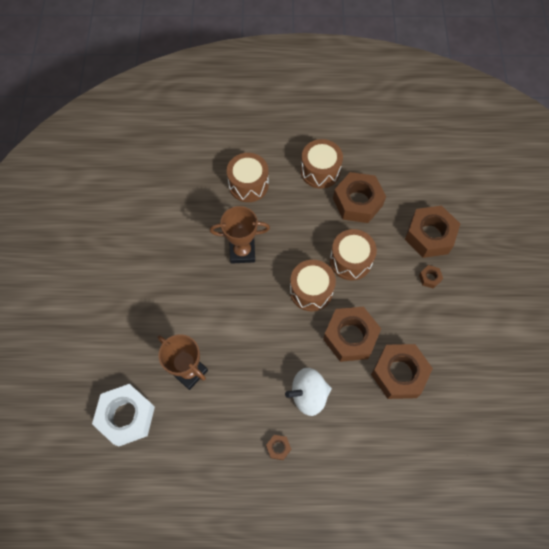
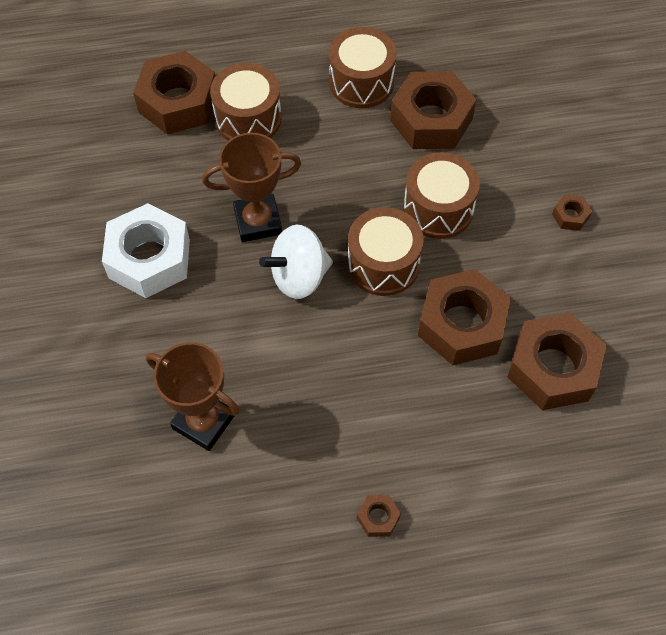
camera: 10 degrees left, 5 degrees down
white nut [92,384,155,447] -> white nut moved to [102,203,190,298]
white spinning top [285,368,332,416] -> white spinning top moved to [259,225,333,299]
brown nut [405,206,460,258] -> brown nut moved to [133,51,216,134]

